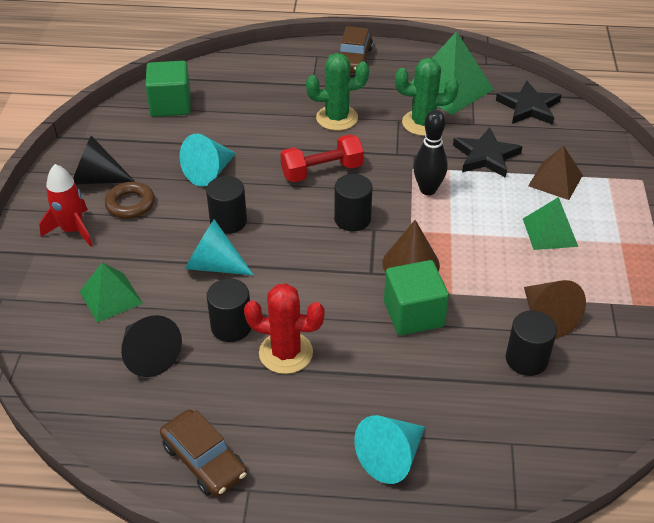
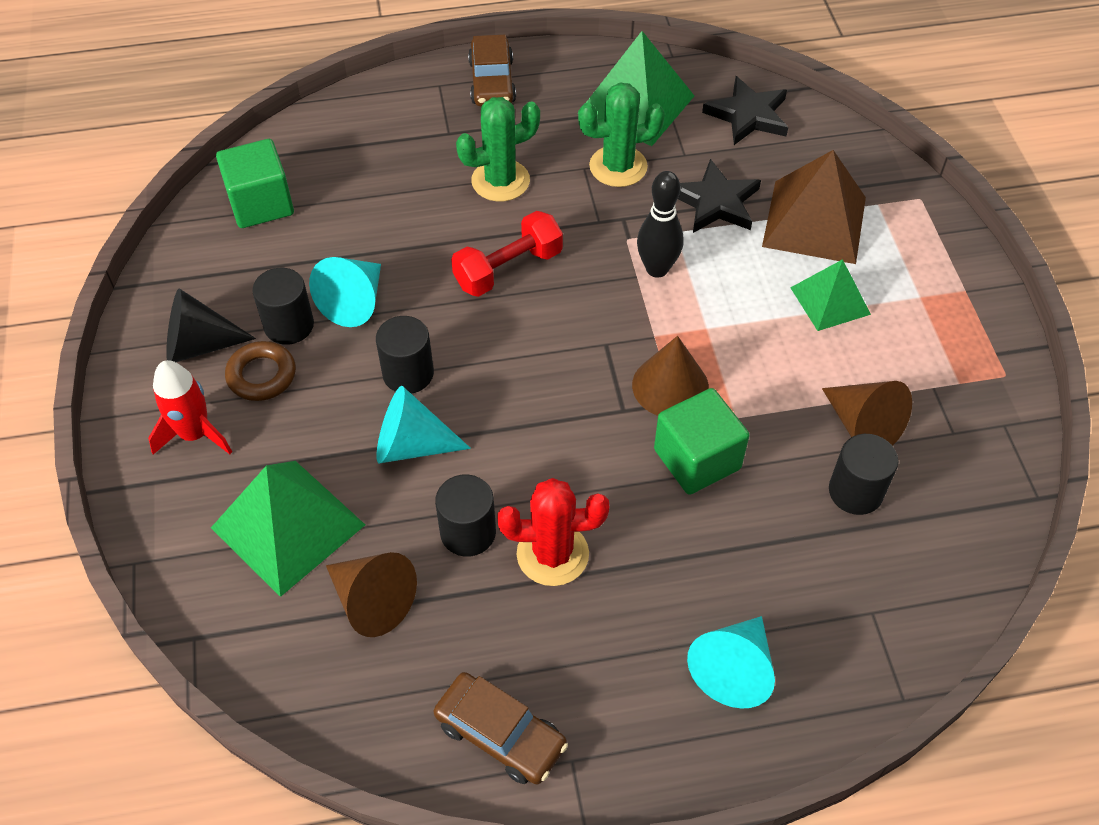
camera: 15 degrees left, 10 degrees up
green pyramid [79,262,143,323] -> green pyramid [211,461,365,597], size x1.63
black cone [121,315,182,377] -> brown cone [326,552,417,637]
black cylinder [334,174,372,231] -> black cylinder moved to [252,268,314,345]
brown pyramid [528,146,583,200] -> brown pyramid [762,150,866,264], size x1.63

